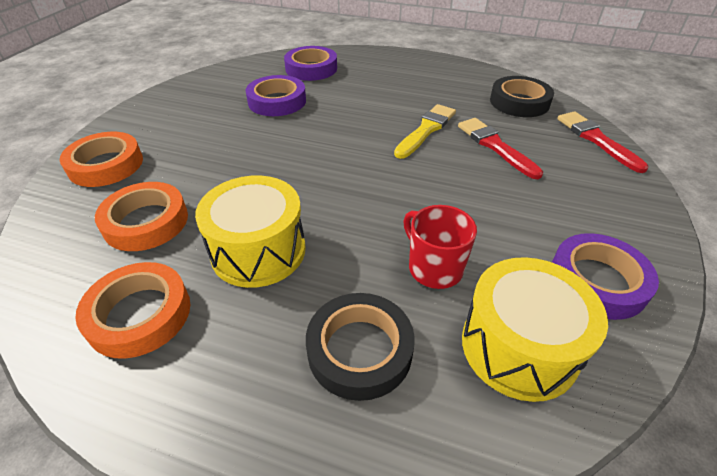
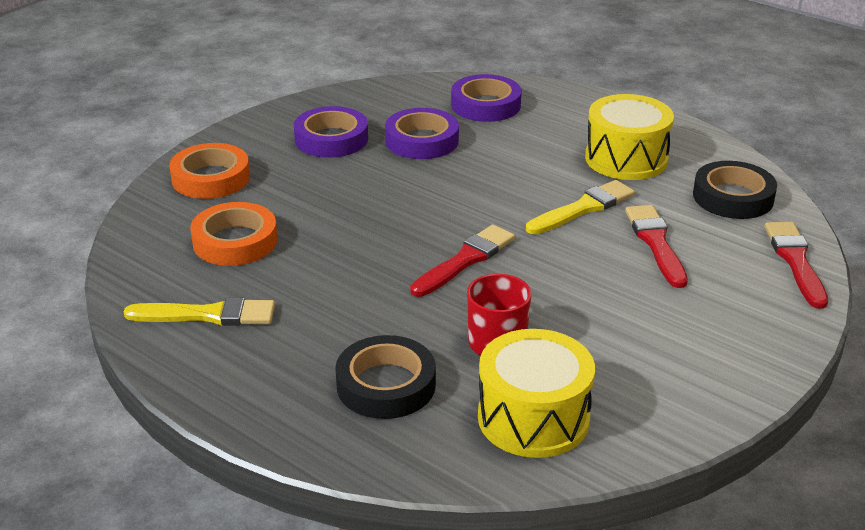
camera: 20 degrees right, 10 degrees down
orange tape [75,262,190,359] -> yellow brush [124,297,275,326]
yellow drum [195,176,306,288] -> yellow drum moved to [585,94,674,180]
purple tape [552,233,659,320] -> purple tape moved to [294,106,368,158]
none -> red brush [410,224,515,297]

